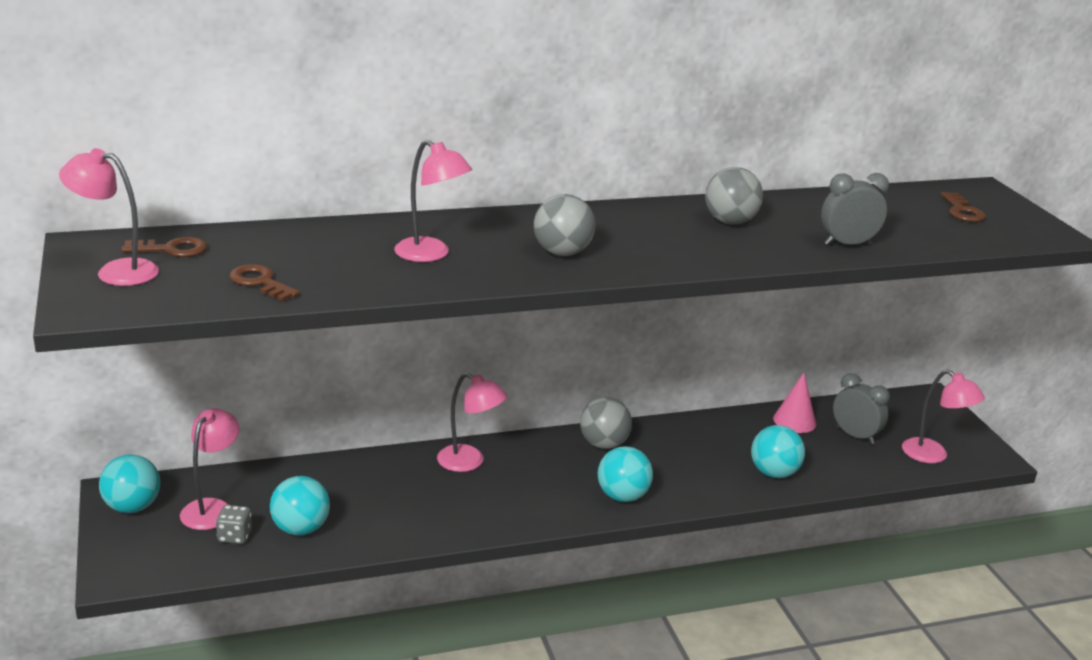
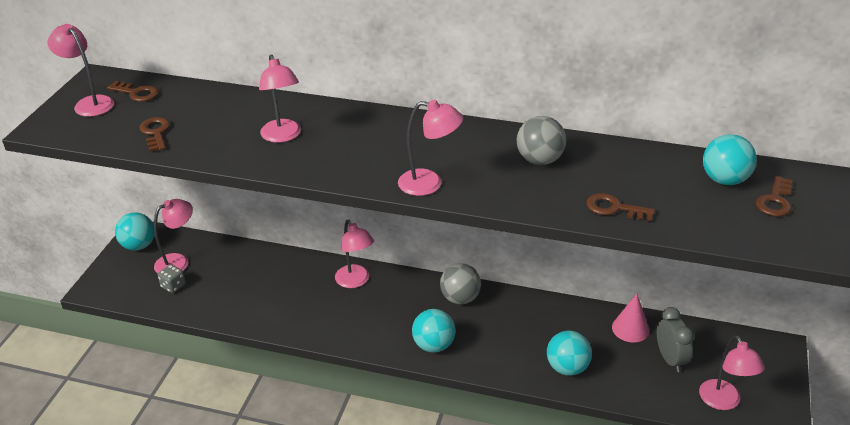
camera: 35 degrees right, 10 degrees up
turquoise ball [270,476,330,535] -> turquoise ball moved to [703,134,757,185]
grey ball [534,194,595,256] -> none
grey clock [821,173,889,245] -> brown key [587,193,655,221]
none -> pink lamp [398,100,463,196]

